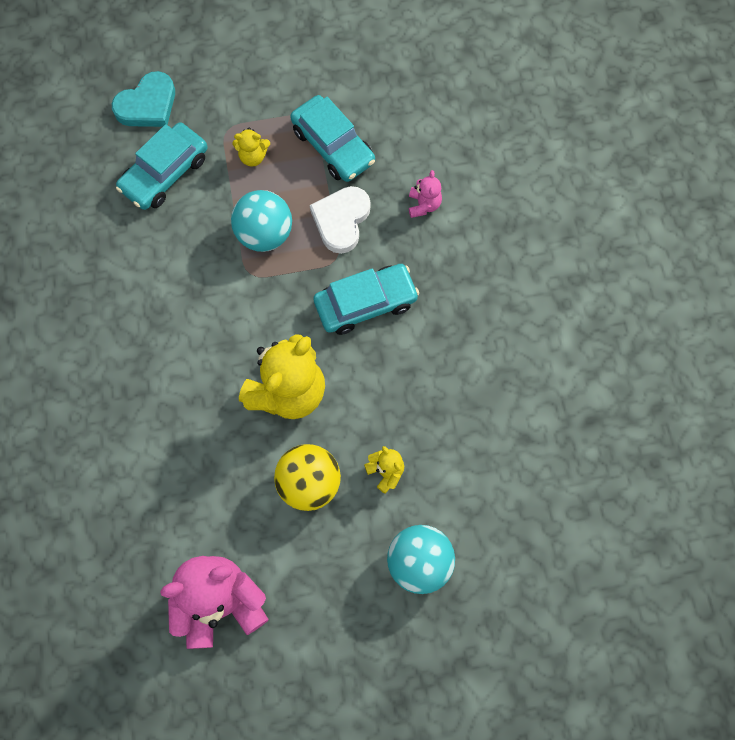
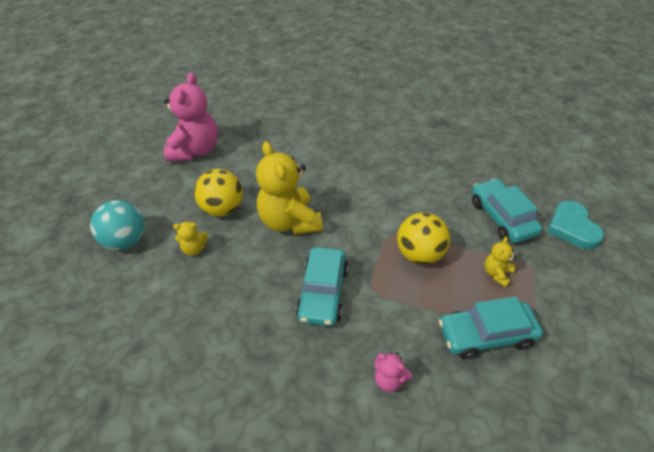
camera: 120 degrees right, 25 degrees down
turquoise ball [231,190,292,252] -> yellow ball [397,212,450,265]
white heart [310,186,371,254] -> none

